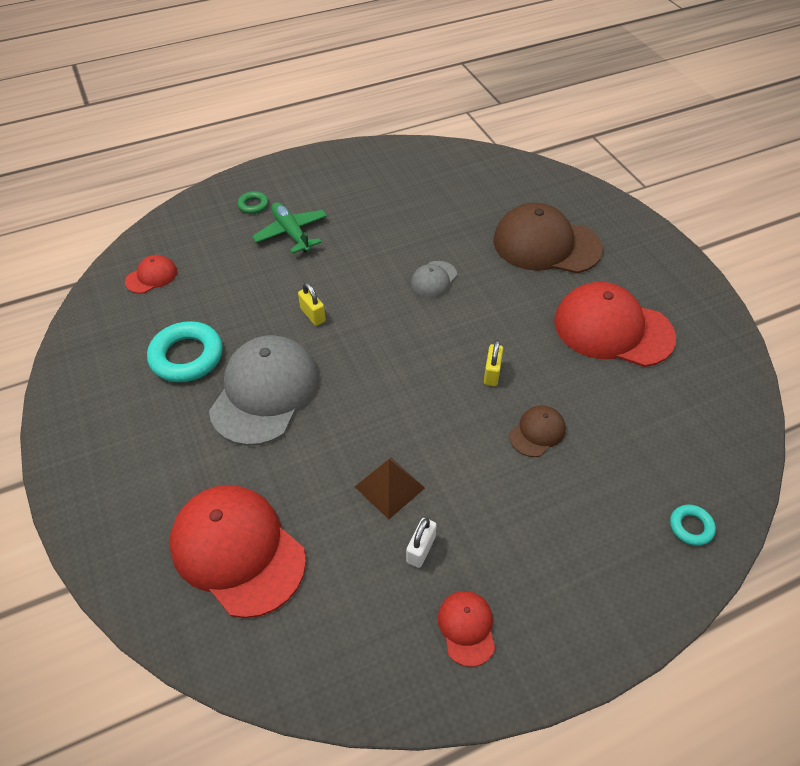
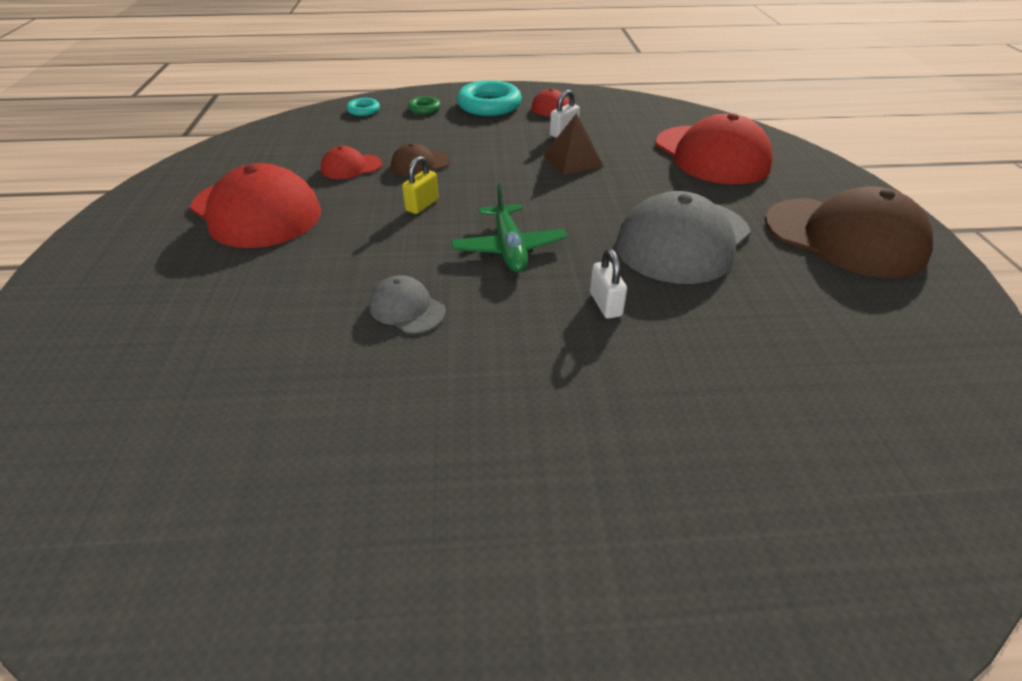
camera: 160 degrees left, 10 degrees down
red cap [125,255,177,294] -> red cap moved to [321,146,382,179]
turquoise ring [147,321,223,382] -> turquoise ring moved to [457,80,522,116]
green ring [238,191,269,214] -> green ring moved to [408,96,441,114]
green plane [252,202,327,254] -> green plane moved to [451,184,567,272]
yellow padlock [298,283,326,326] -> white padlock [590,249,627,319]
grey cap [411,261,457,298] -> grey cap turned 105 degrees counterclockwise [369,275,446,333]
brown cap [493,203,603,273] -> brown cap moved to [765,186,933,278]

